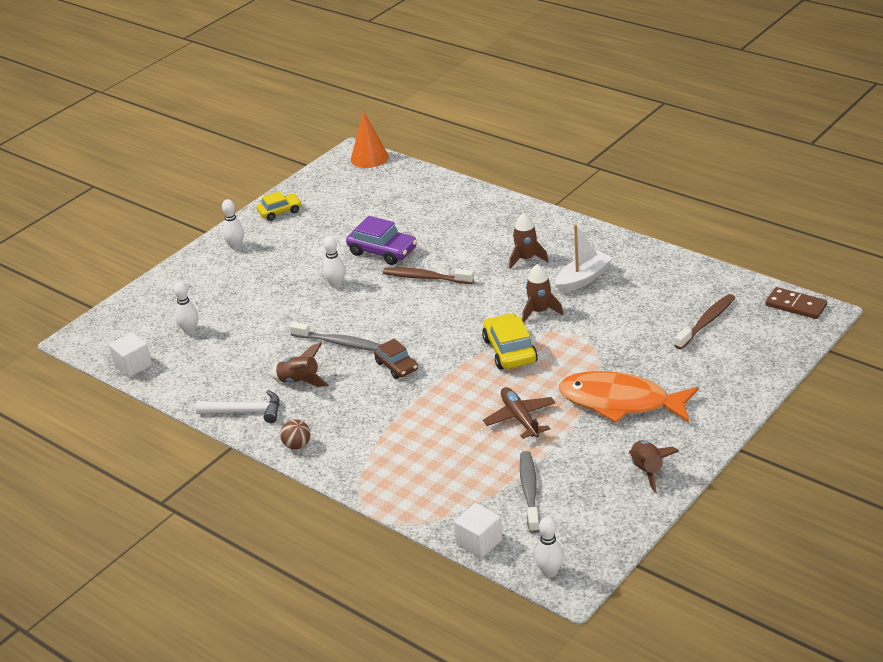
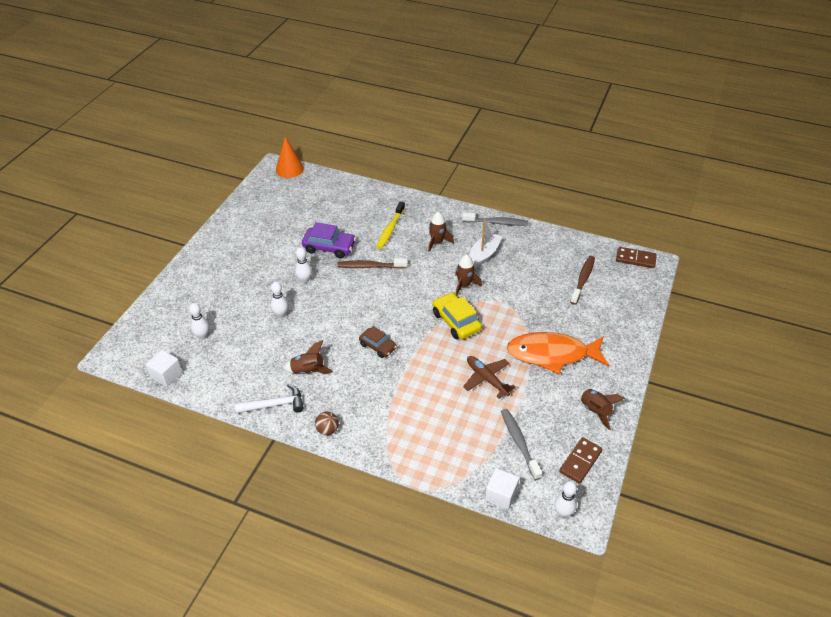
camera: 20 degrees left, 10 degrees up
white bowling pin [222,199,244,250] -> white bowling pin moved to [271,282,288,318]
yellow car [257,191,302,221] -> none
grey toothbrush [289,322,382,351] -> grey toothbrush moved to [462,212,528,226]
none -> yellow toothbrush [376,201,405,249]
none -> brown domino [559,437,602,484]

